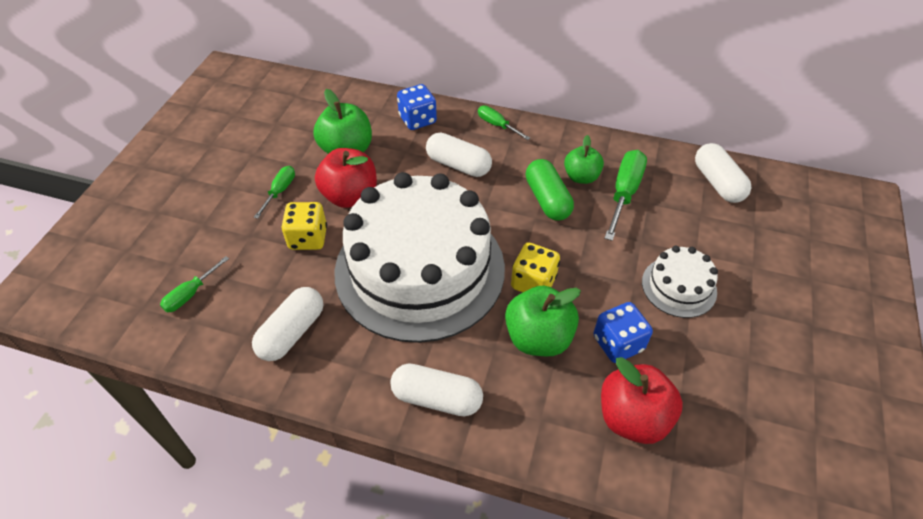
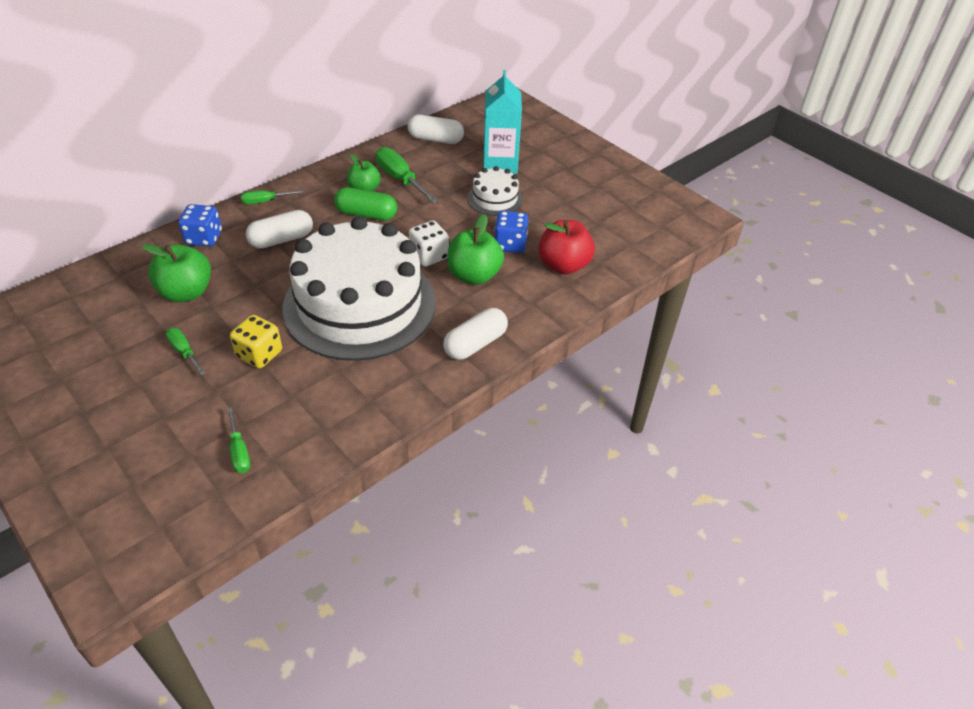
camera: 60 degrees left, 5 degrees down
white capsule [252,287,323,361] -> none
red apple [315,148,377,208] -> none
yellow dice [511,242,560,292] -> white dice [409,220,449,267]
none -> turquoise carton [483,70,522,174]

